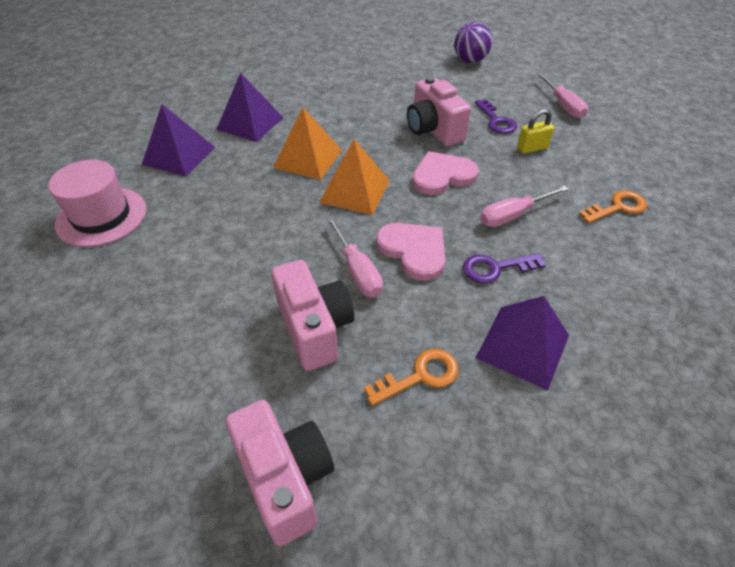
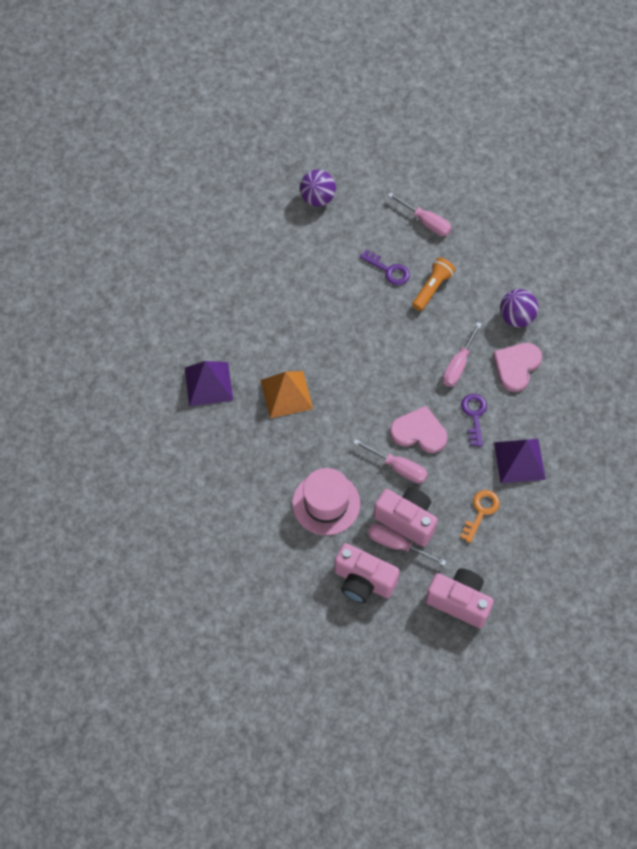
camera: 35 degrees left, 15 degrees up
pink hat [48,160,146,247] -> pink hat moved to [292,468,360,535]
purple pyramid [142,104,215,176] -> none
orange pyramid [319,139,390,215] -> none
pink camera [407,76,471,146] -> pink camera moved to [334,543,400,603]
pink heart [412,151,479,195] -> pink heart moved to [493,343,542,392]
purple key [463,253,546,284] -> purple key turned 135 degrees clockwise [461,394,487,447]
yellow padlock [517,109,555,154] -> orange flashlight [412,258,455,311]
orange key [579,191,647,223] -> purple ball [500,289,538,327]
none -> pink screwdriver [368,523,447,566]

